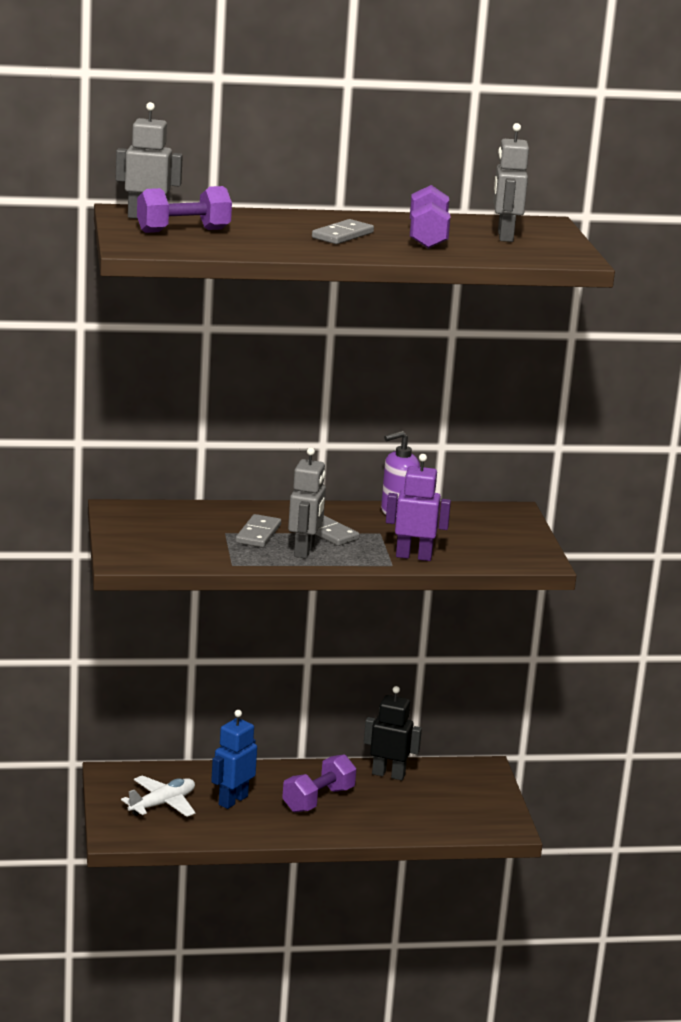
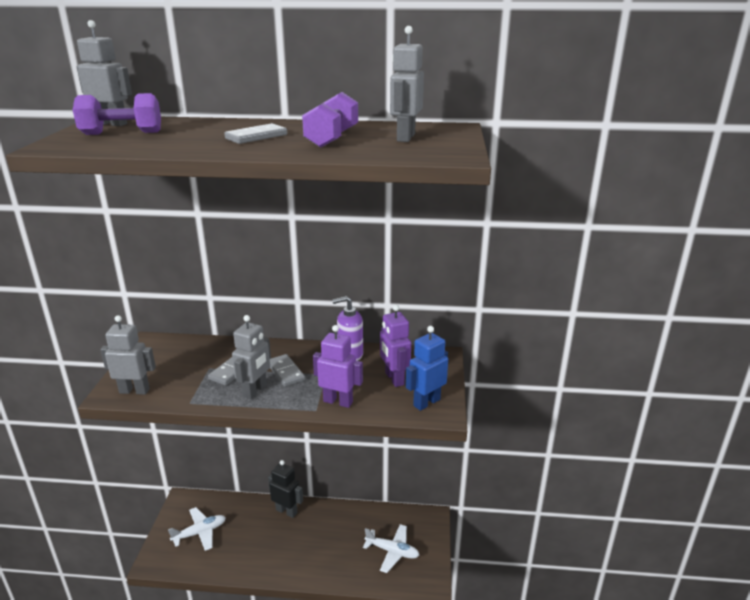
camera: 15 degrees right, 5 degrees up
blue robot [211,710,257,809] -> blue robot moved to [406,326,448,411]
purple dumbbell [282,754,356,813] -> none
black robot [364,686,422,780] -> black robot moved to [268,460,303,518]
none -> grey robot [100,315,156,395]
none -> white plane [363,524,419,573]
none -> purple robot [380,305,411,387]

